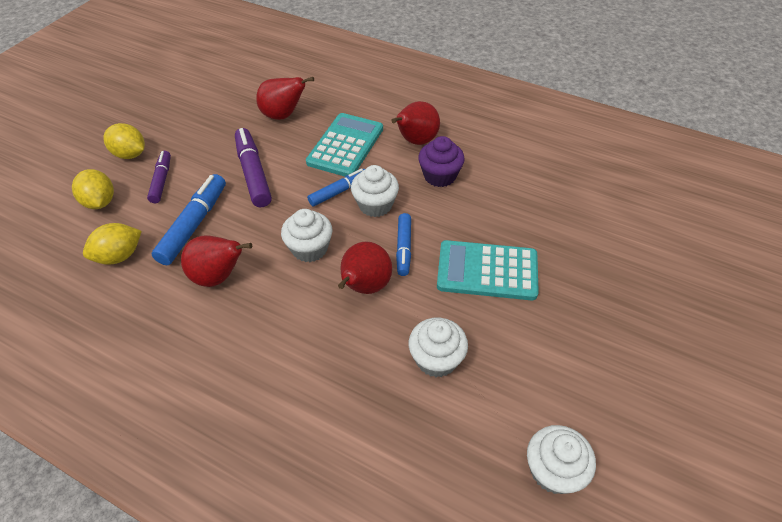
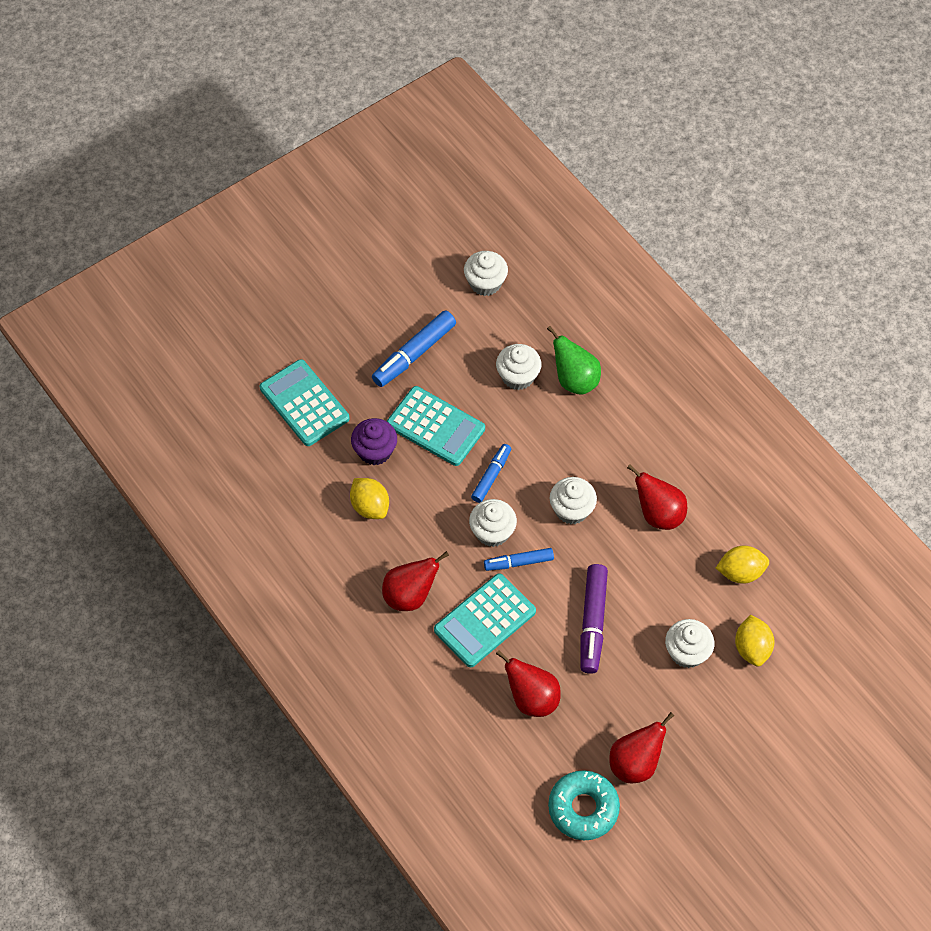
camera: 155 degrees left, 10 degrees up
yellow lemon [103,123,145,159] -> yellow lemon moved to [350,478,389,519]
purple marker [147,151,171,203] -> white cupcake [665,619,715,668]
blue marker [152,174,226,265] -> blue marker moved to [372,310,456,387]
red pear [338,241,392,294] -> red pear moved to [609,712,674,783]
purple cupcake [418,136,465,187] -> purple cupcake moved to [351,418,397,465]
none -> turquoise calculator [260,359,350,446]
none -> green pear [547,326,601,395]
none -> turquoise donut [548,770,620,840]

